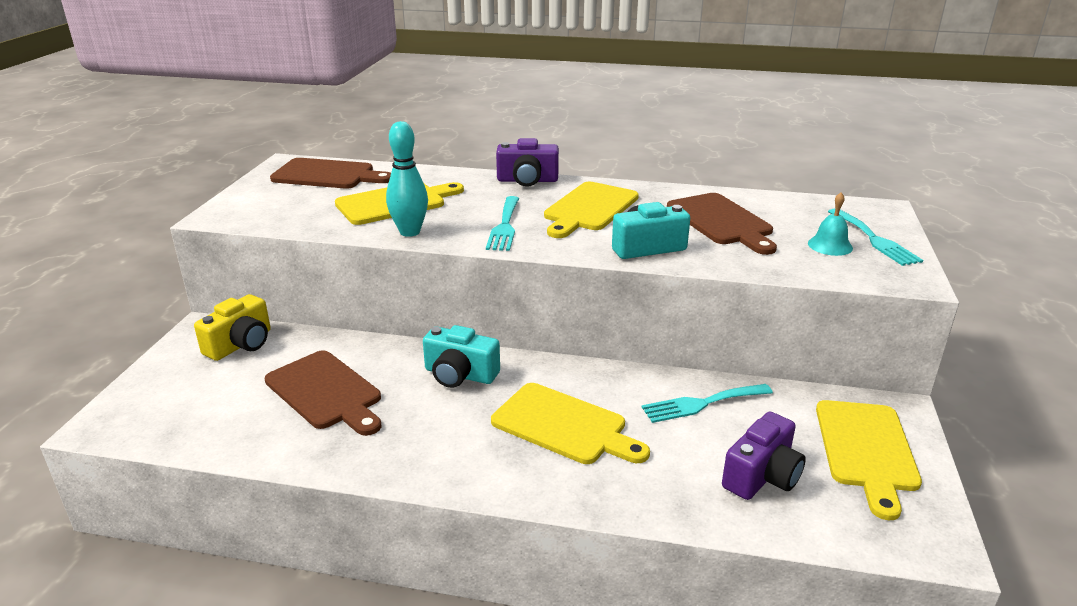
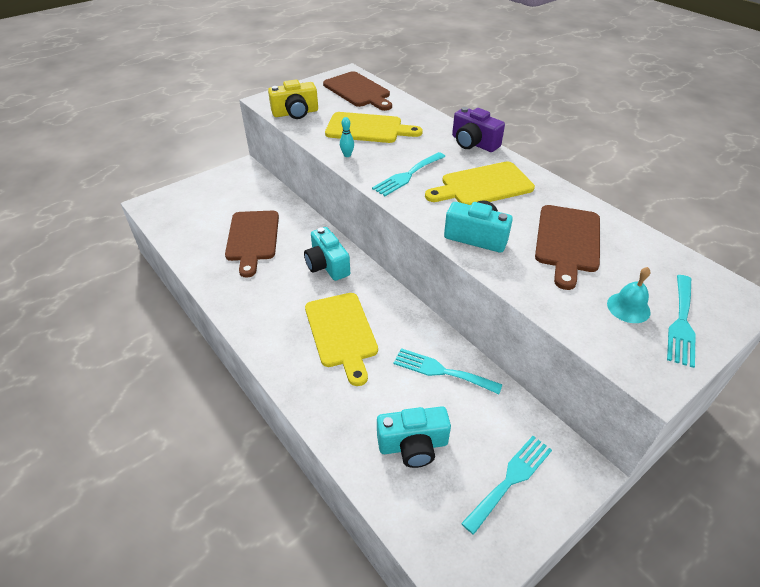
camera: 40 degrees right, 15 degrees up
yellow camera [194,294,271,361] -> yellow camera moved to [268,79,318,119]
turquoise bowling pin [386,121,428,237] -> turquoise bowling pin [340,117,354,157], size x0.49
purple camera [722,412,806,500] -> turquoise camera [377,406,451,468]
yellow cutting board [816,400,922,520] -> turquoise fork [461,436,552,535]

